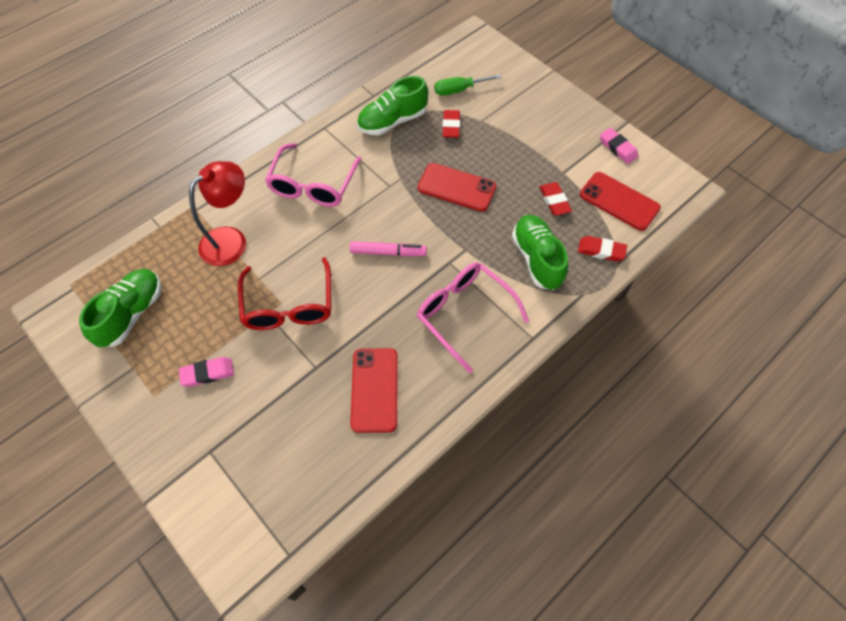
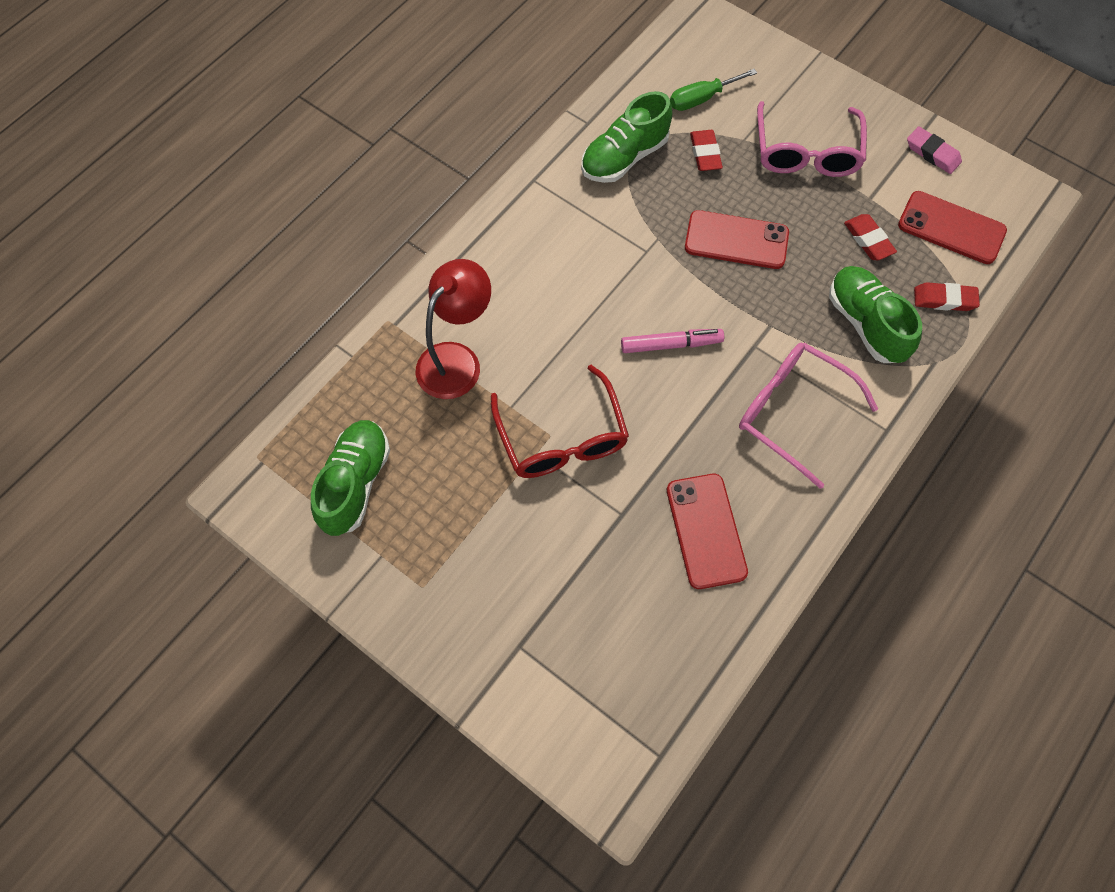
camera: 10 degrees left, 5 degrees up
pink eraser [179,357,234,387] -> none
pink glasses [265,143,361,207] -> pink glasses moved to [757,101,867,177]

